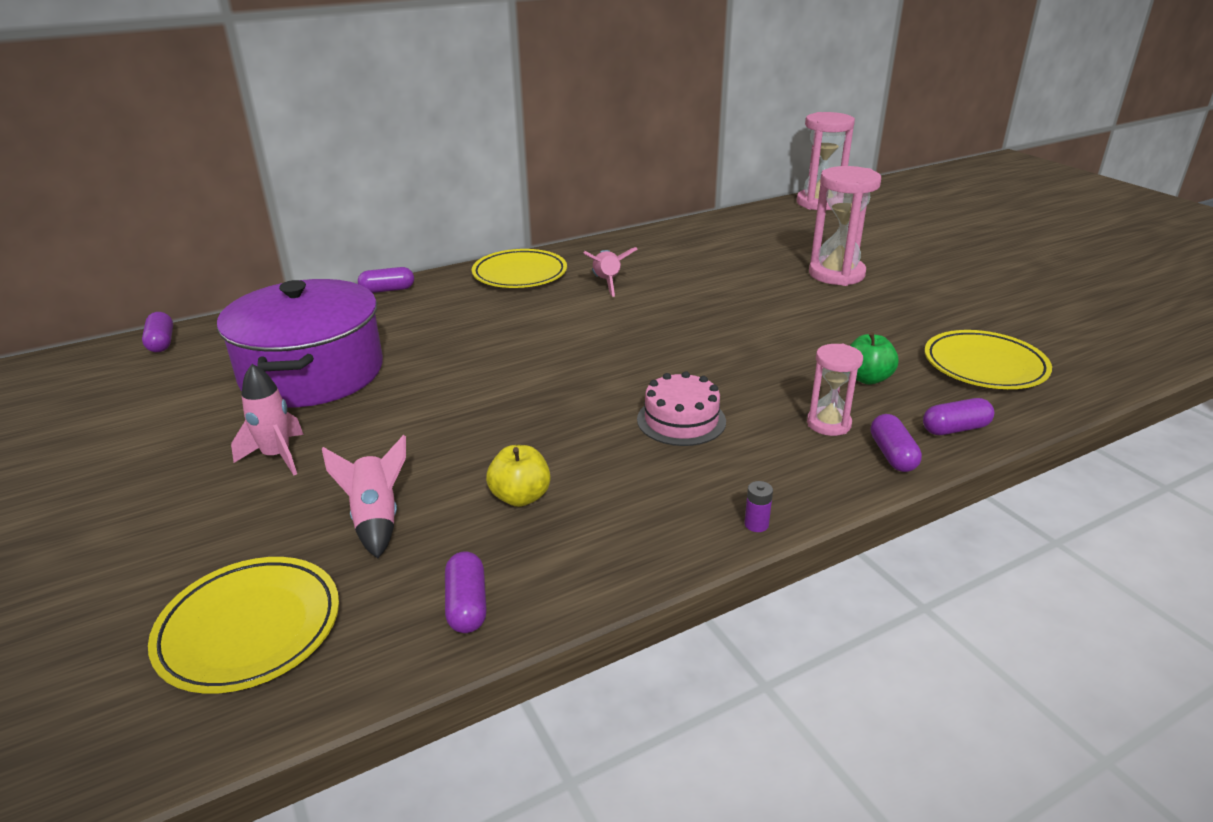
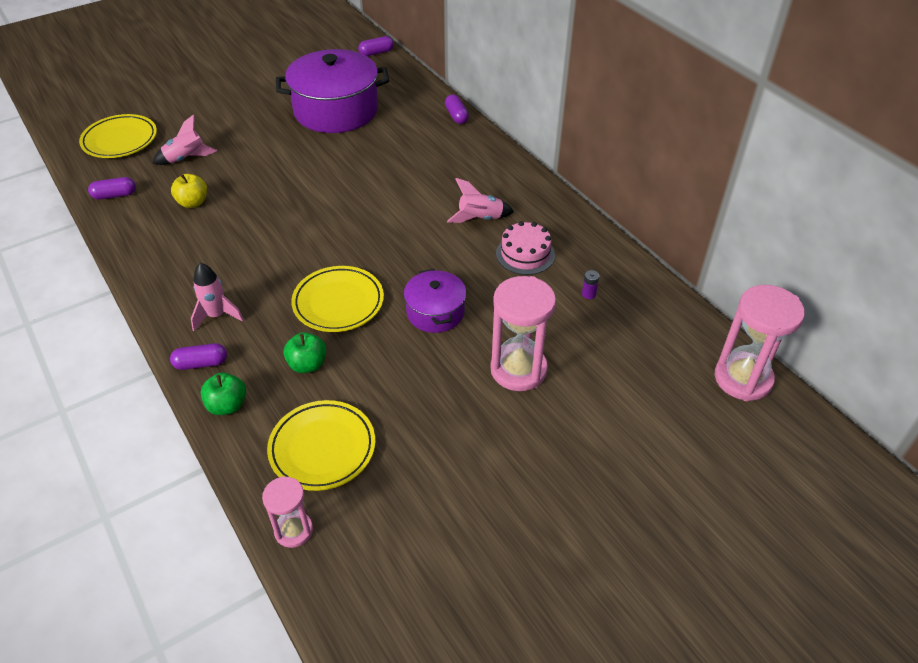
camera: 85 degrees right, 15 degrees up
pink rocket [231,364,304,475] -> pink rocket moved to [191,263,244,331]
yellow plate [472,249,567,288] -> yellow plate moved to [291,266,384,332]
pink cake [637,371,726,446] -> pink cake moved to [496,221,555,275]
purple battery [744,481,773,532] -> purple battery moved to [582,270,599,299]
pink hourglass [807,344,863,436] -> pink hourglass moved to [262,476,313,548]
purple capsule [923,398,994,435] -> green apple [201,372,246,415]
none -> purple pot [404,269,466,333]

